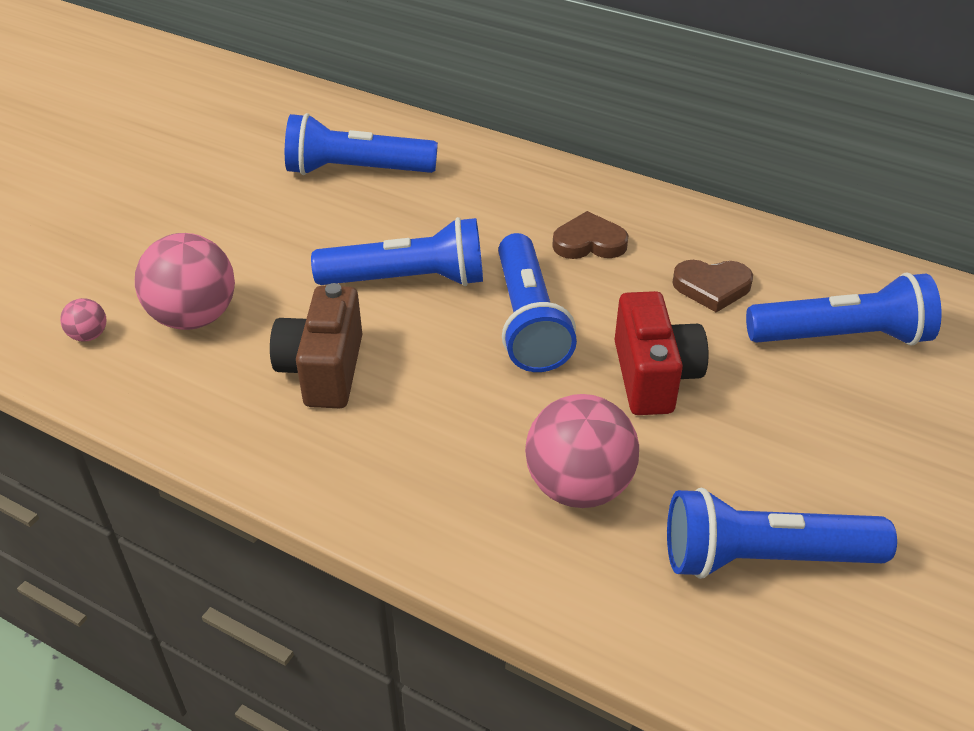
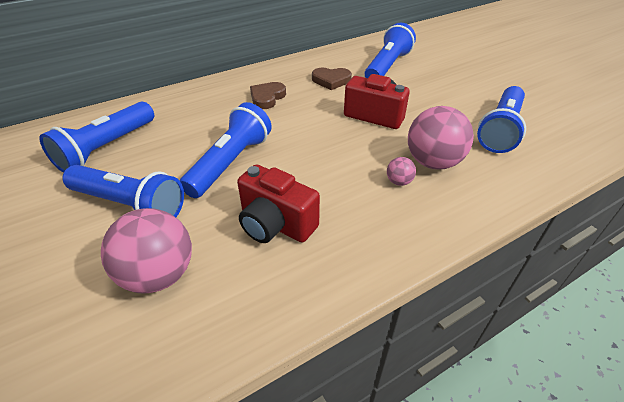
camera: 60 degrees left, 0 degrees up
pink ball [60,298,106,341] -> pink ball moved to [387,157,416,186]
brown camera [270,283,362,408] -> red camera [237,164,320,243]
blue flashlight [498,233,577,372] -> blue flashlight moved to [63,165,184,217]
brown heart [672,260,753,312] -> brown heart turned 60 degrees clockwise [312,68,352,90]

